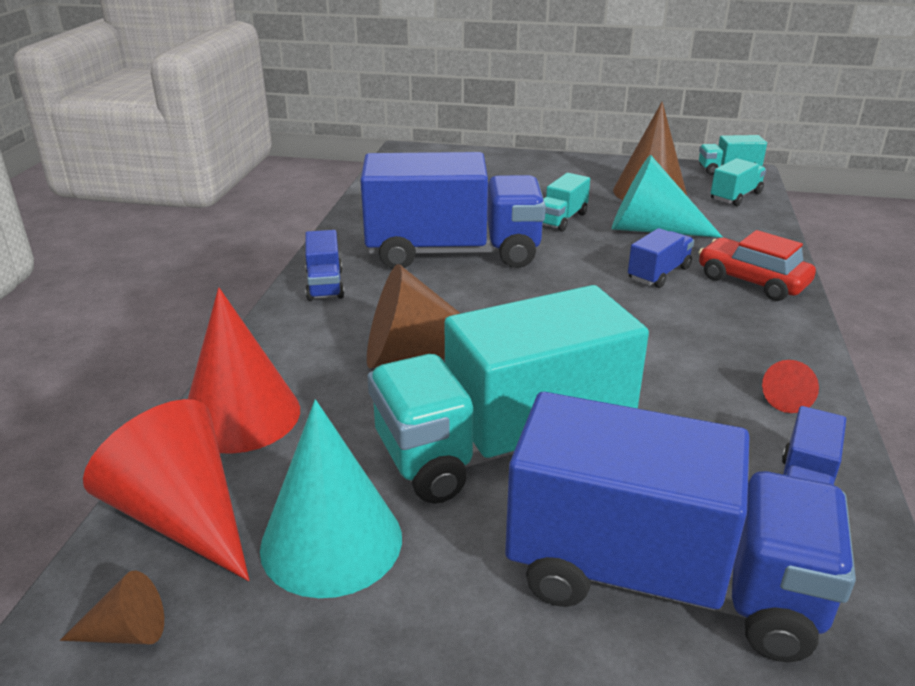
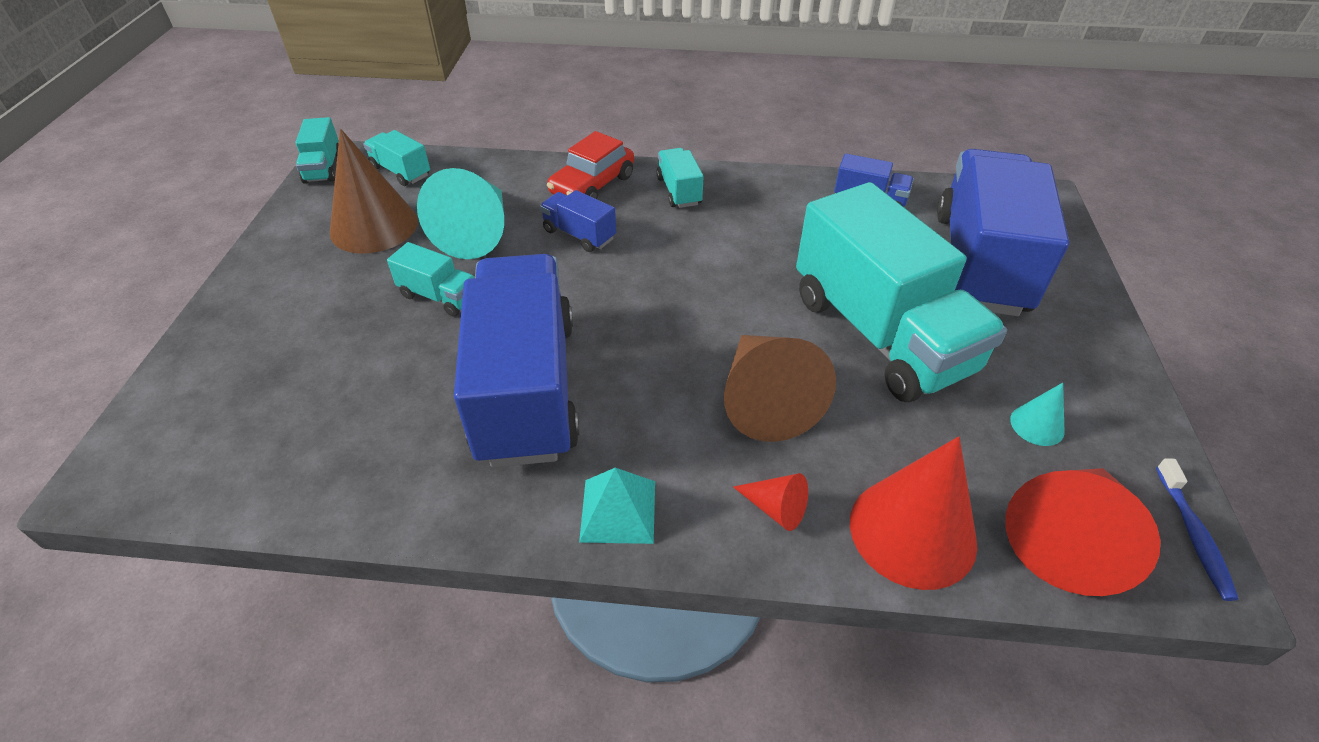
camera: 95 degrees left, 15 degrees up
brown cone [60,571,164,644] -> blue toothbrush [1156,458,1239,601]
turquoise cone [260,399,402,598] -> turquoise cone [1010,383,1065,446], size x0.46
blue truck [305,230,344,301] -> turquoise pyramid [579,468,655,544]
red cone [762,360,819,413] -> red cone moved to [733,473,808,531]
none -> turquoise truck [656,148,704,208]

